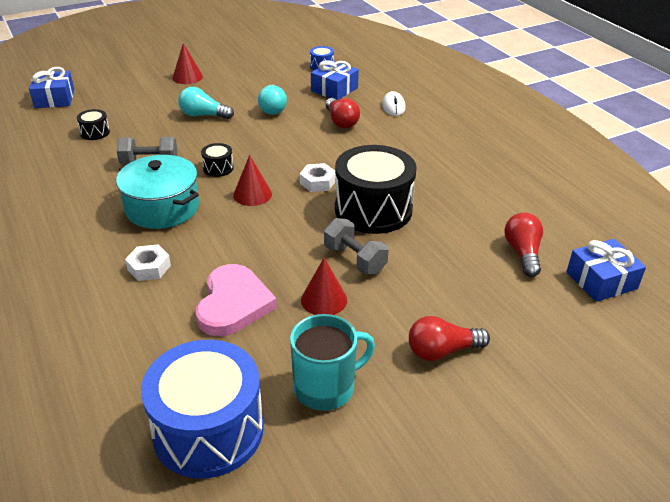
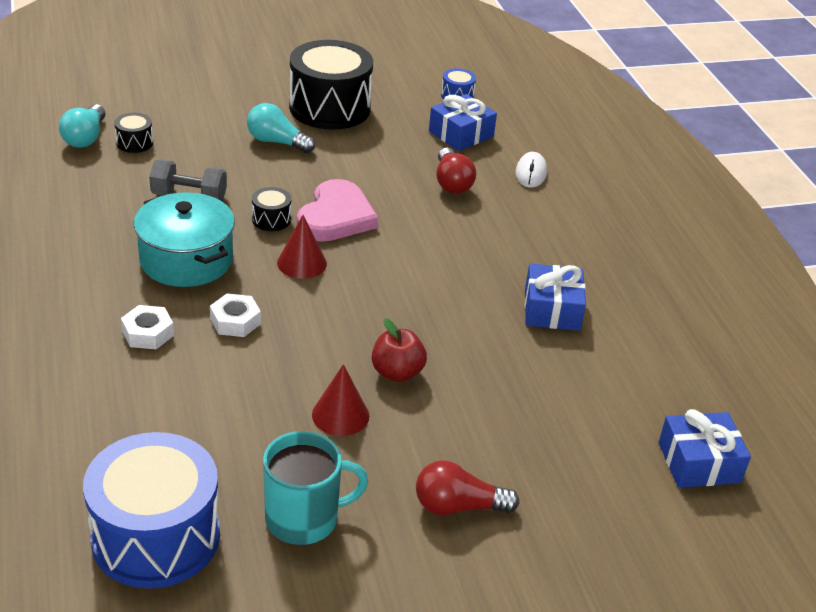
camera: 10 degrees right, 0 degrees up
blue gift [29,67,74,108] -> blue gift moved to [525,264,586,331]
red cone [172,43,203,84] -> none
pink heart [196,264,277,337] -> pink heart moved to [297,179,378,242]
turquoise light bulb [258,84,287,115] -> turquoise light bulb moved to [59,104,105,147]
white nut [300,163,336,192] -> white nut moved to [210,293,261,337]
grey dumbbell [324,218,389,275] -> red apple [372,318,427,382]
black drum [335,145,417,234] -> black drum moved to [289,40,373,130]
red light bulb [504,213,543,277] -> none

